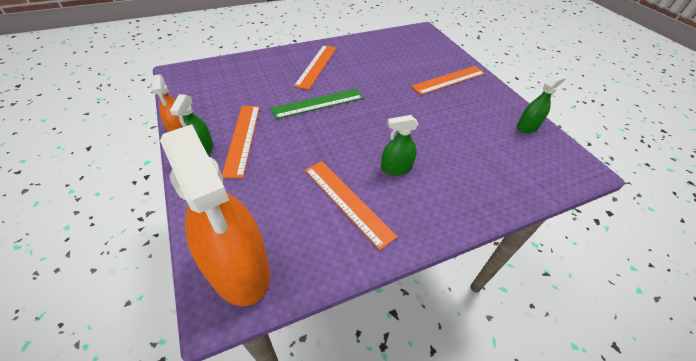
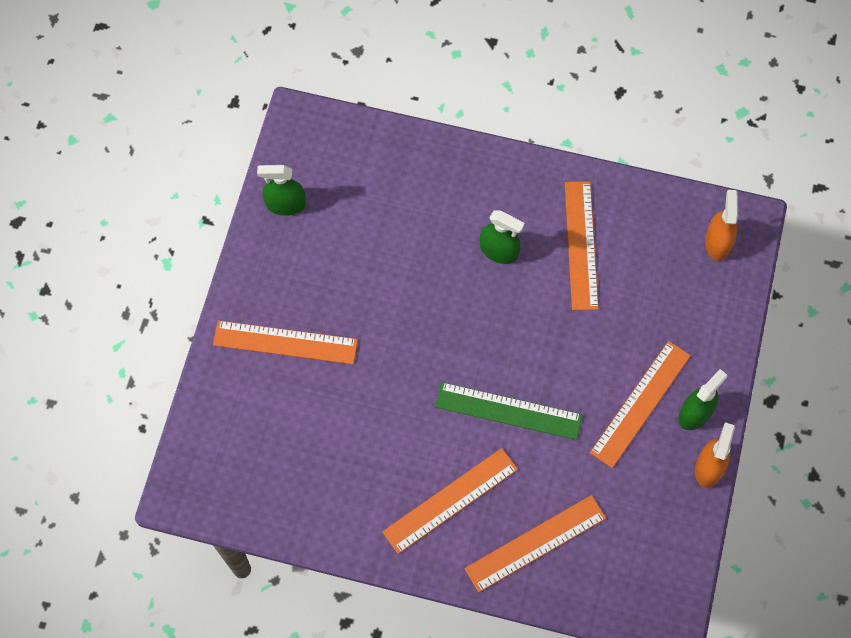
camera: 140 degrees left, 20 degrees up
orange spray bottle [160,124,270,306] -> orange spray bottle [705,190,738,261], size x0.48
none -> orange ruler [464,495,606,593]

